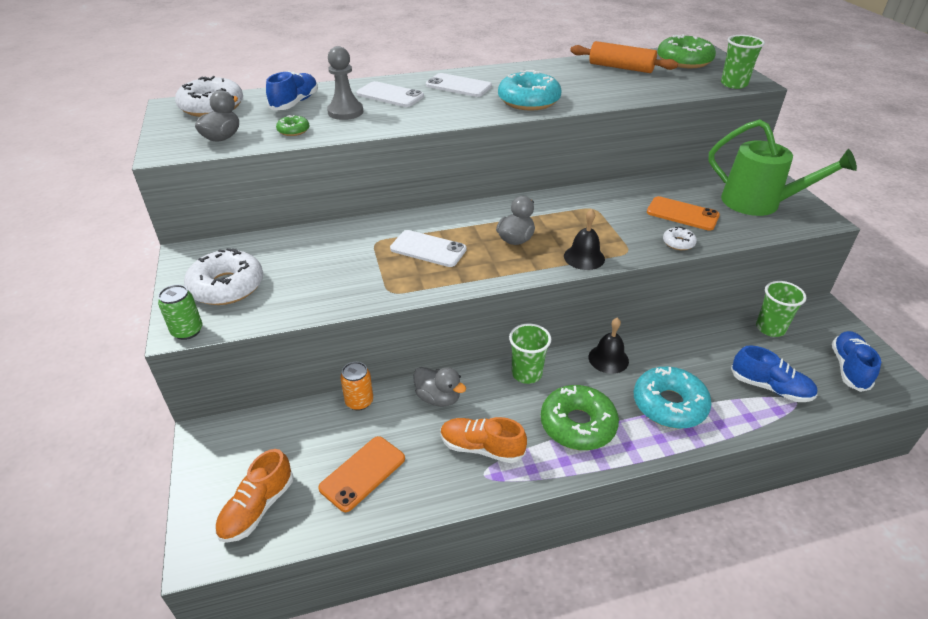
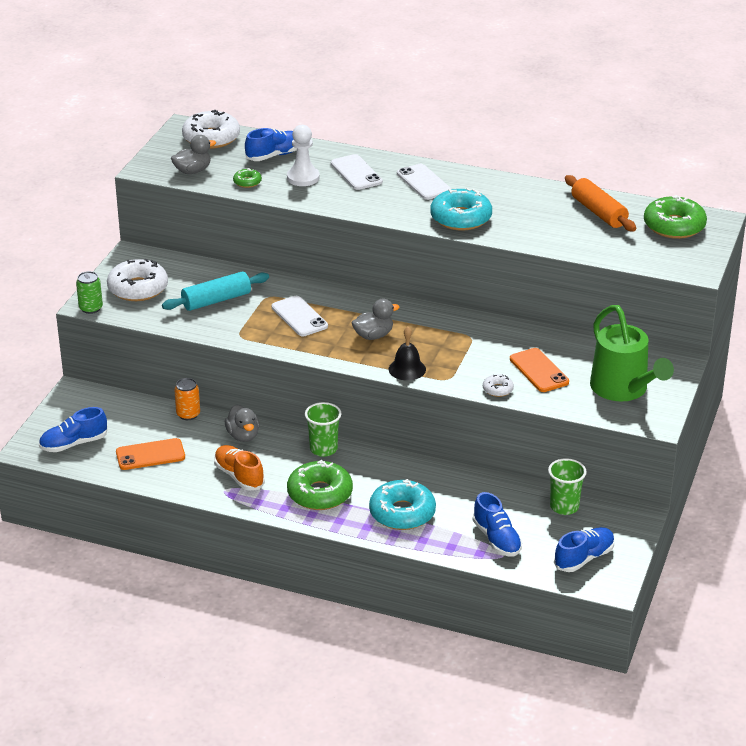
camera: 35 degrees right, 5 degrees down
orange shoe [215,449,294,543] -> blue shoe [39,407,107,452]
grey pawn [327,46,363,120] -> white pawn [287,125,319,186]
black bell [589,318,629,374] -> none
green cup [721,35,765,89] -> none
none -> turquoise rolling pin [162,271,269,311]

